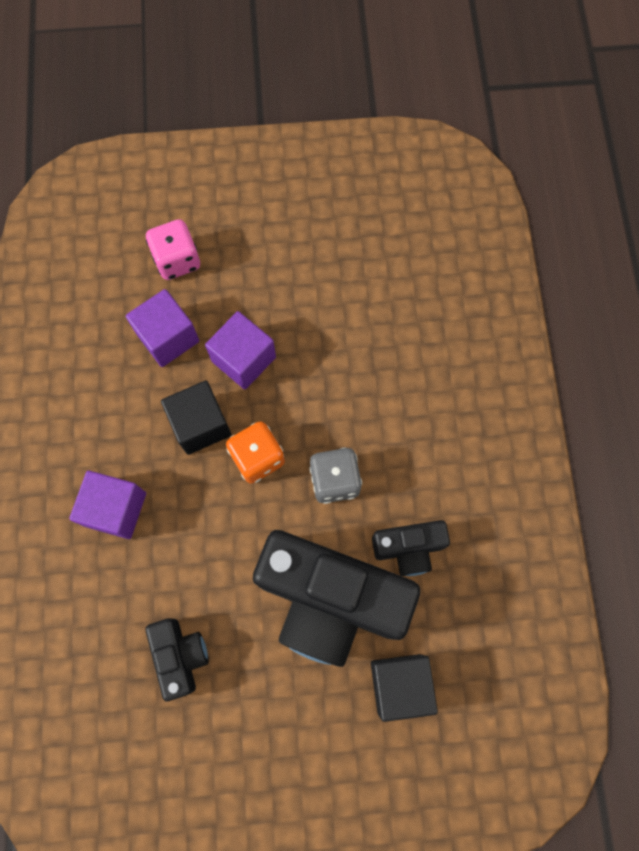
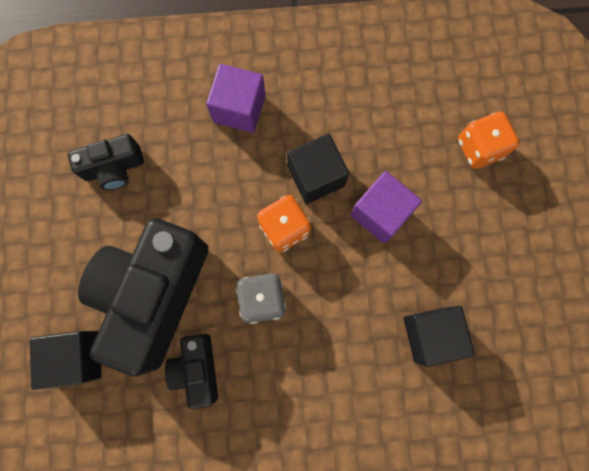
camera: 90 degrees right, 5 degrees up
purple cube [126,289,199,367] -> none
pink dice [146,219,200,280] -> orange dice [458,112,520,169]
none -> black cube [404,306,475,367]

